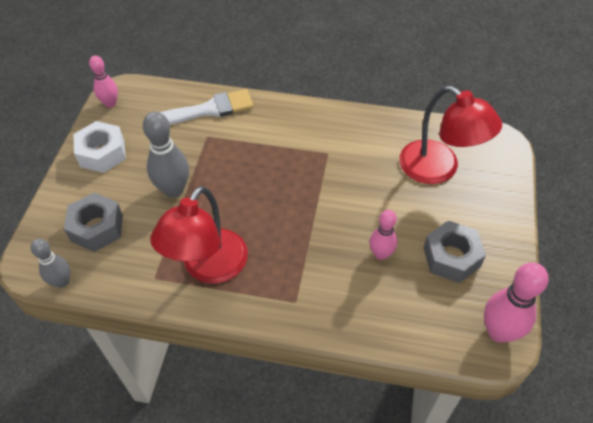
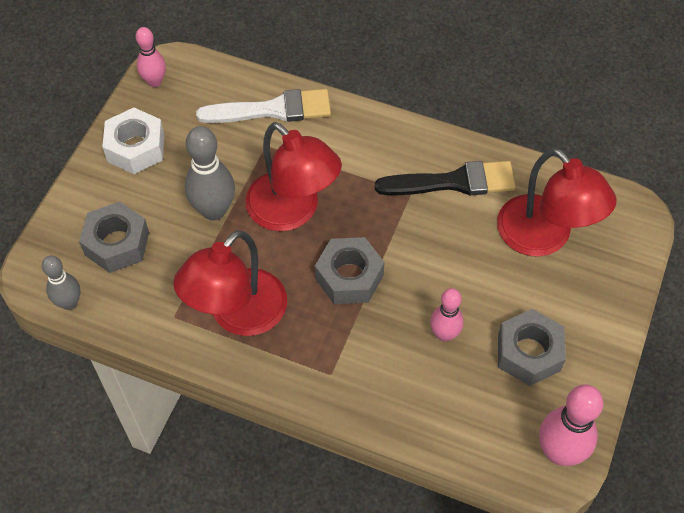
camera: 10 degrees right, 5 degrees up
none -> red lamp [245,122,342,231]
none -> grey nut [315,237,385,304]
none -> black brush [375,161,516,195]

